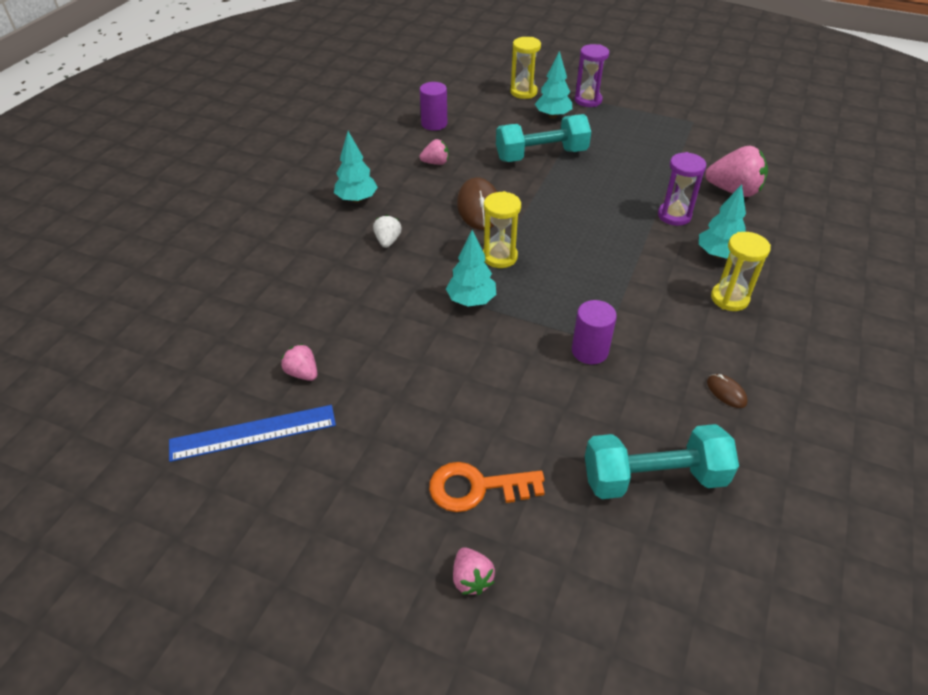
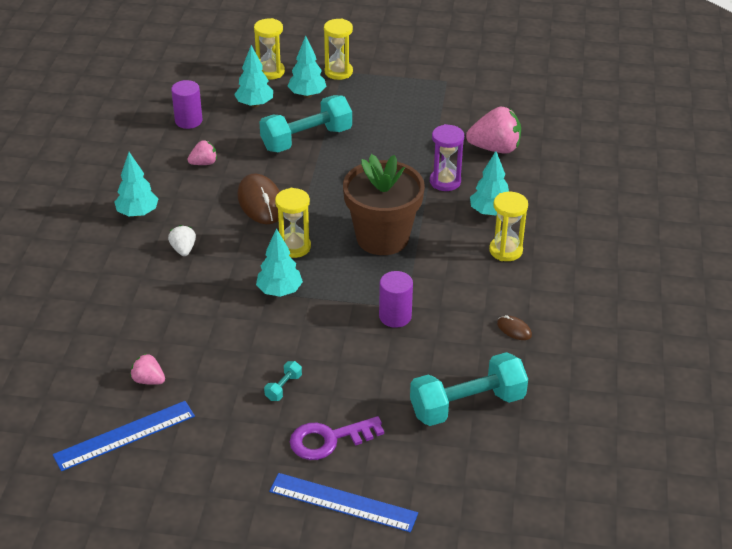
camera: 15 degrees left, 5 degrees down
orange key [429,462,545,512] -> purple key [290,416,384,460]
pink strawberry [453,547,495,595] -> blue ruler [269,473,418,532]
purple hourglass [575,44,609,107] -> yellow hourglass [324,19,353,80]
none -> turquoise tree [234,45,273,108]
none -> turquoise dumbbell [264,361,302,401]
none -> brown flower pot [343,154,425,255]

